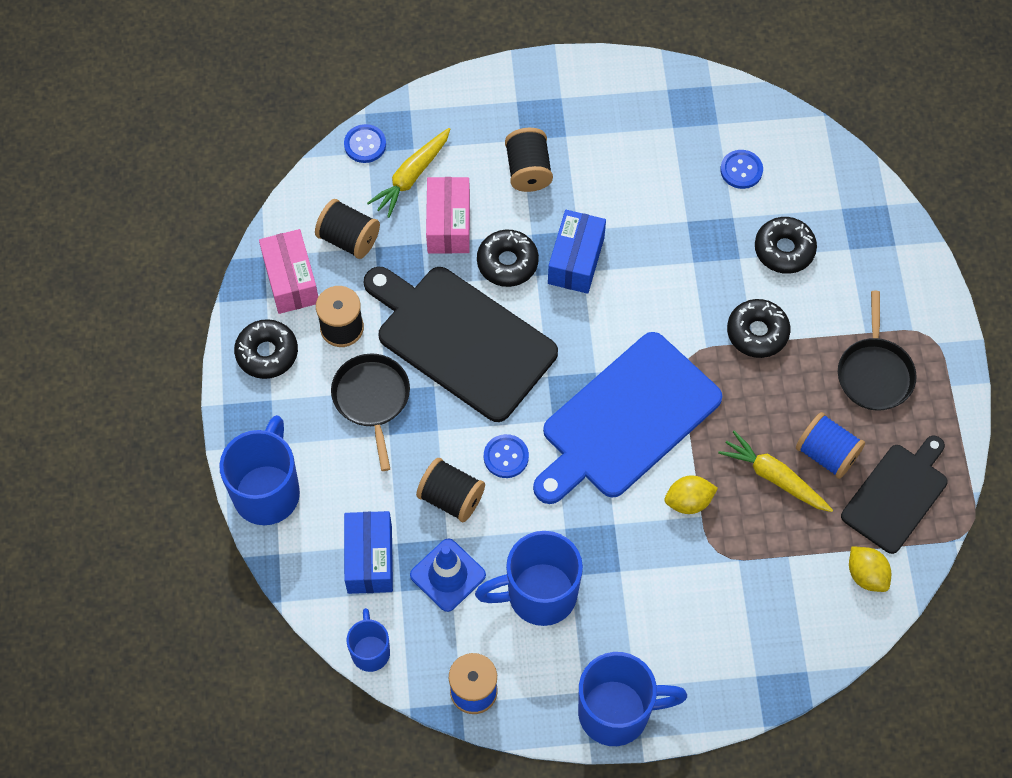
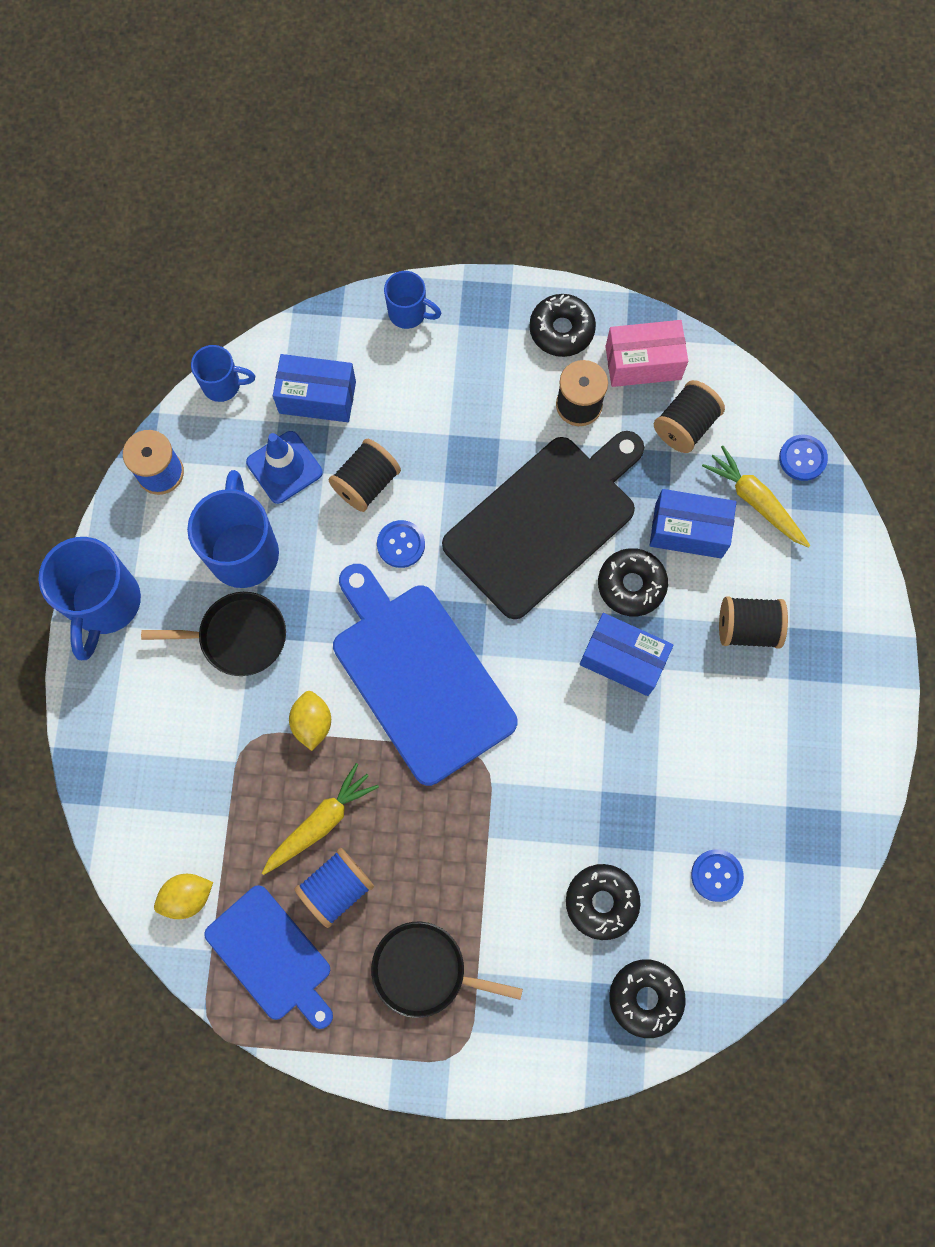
camera: 100 degrees right, 10 degrees up
blue mug [219,415,300,525] -> blue mug [384,271,442,329], size x0.56
black pan [331,353,410,471] -> black pan moved to [141,592,286,676]
pink box [426,177,470,254] -> blue box [649,489,736,558]
black donut [727,299,790,358] -> black donut moved to [609,960,686,1038]
black cutting board [841,435,948,554] -> blue cutting board [204,885,333,1029]

